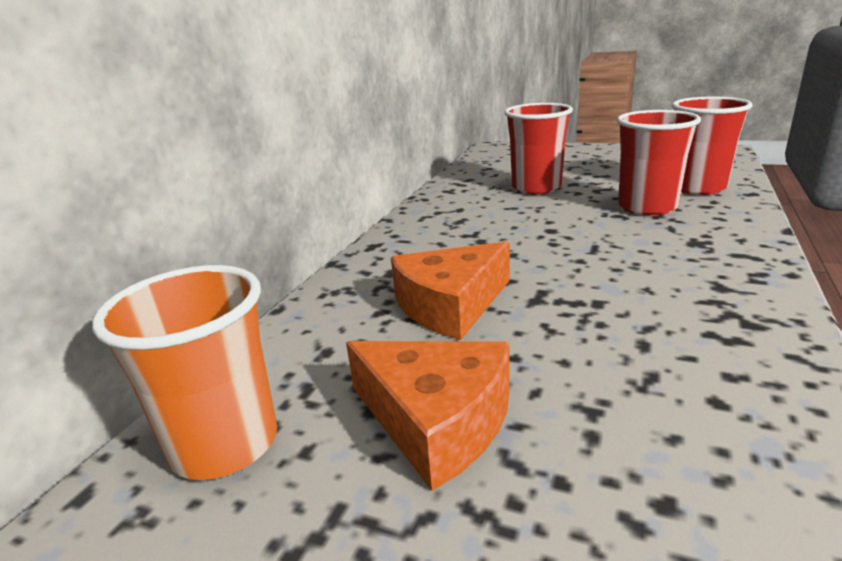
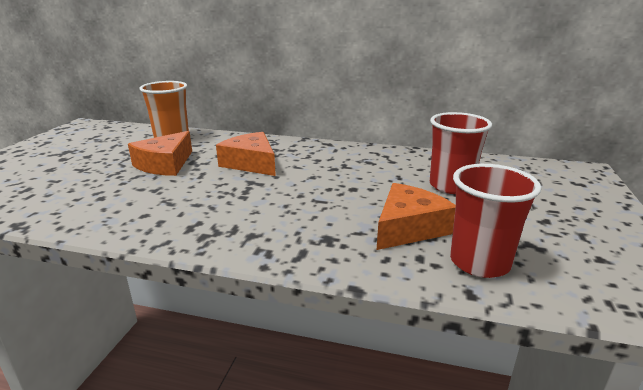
camera: 80 degrees right, 0 degrees up
red cup [617,110,701,216] -> orange cheese [377,183,456,250]

